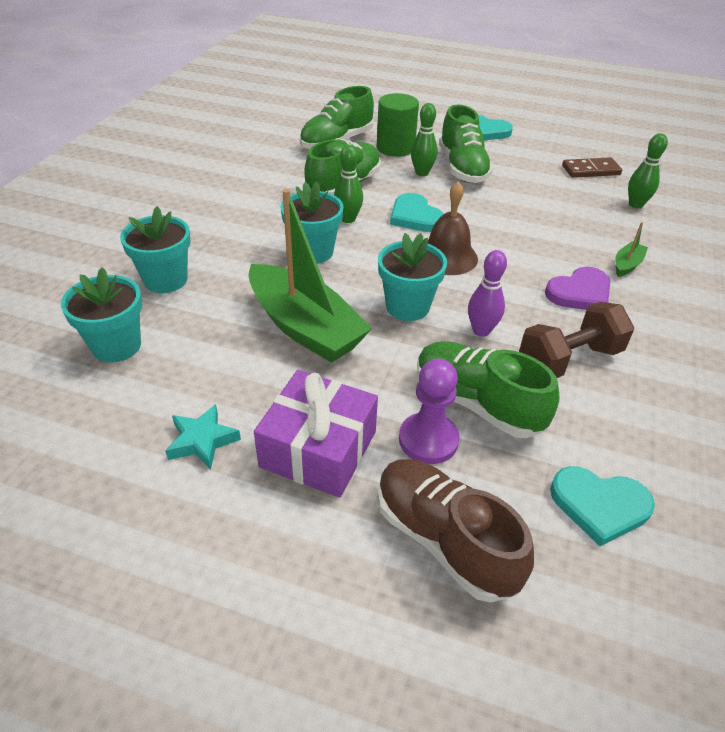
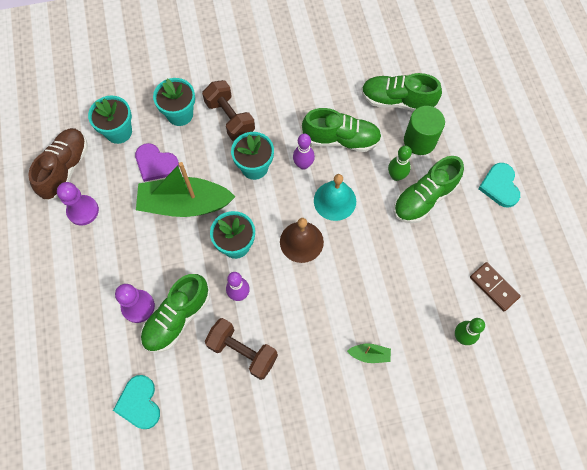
camera: 60 degrees right, 25 degrees up
turquoise star [165,404,241,470] -> purple pawn [57,182,99,226]
green boat [249,189,372,363] -> green boat turned 75 degrees clockwise [136,162,236,217]
purple gift [254,370,378,498] -> none
green bowling pin [334,145,363,223] -> purple bowling pin [293,134,315,170]
brown shoe [378,459,534,603] -> brown shoe moved to [28,128,88,200]
turquoise heart [390,193,444,232] -> turquoise bell [314,174,356,221]
green shoe [417,341,560,438] -> green shoe turned 150 degrees counterclockwise [141,274,210,352]
purple heart [545,267,610,310] -> purple heart moved to [135,143,179,182]
none -> brown dumbbell [202,80,255,141]

